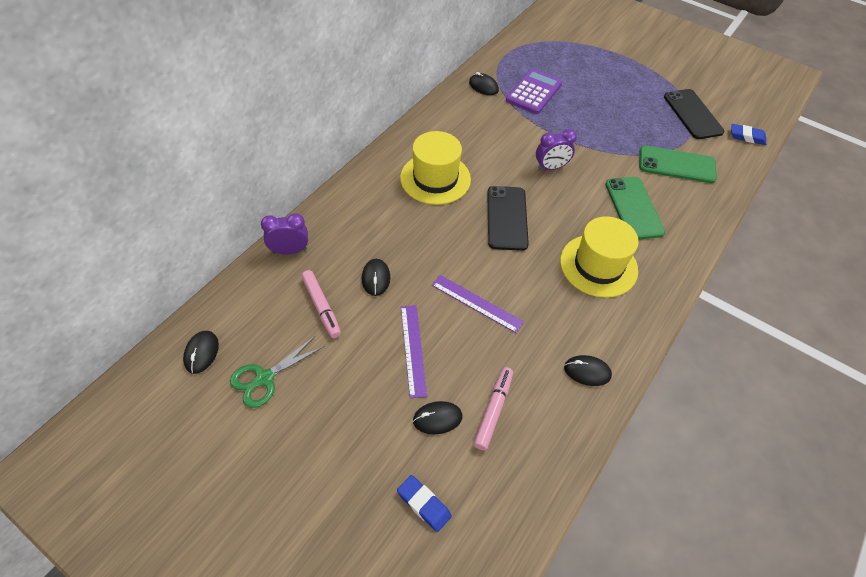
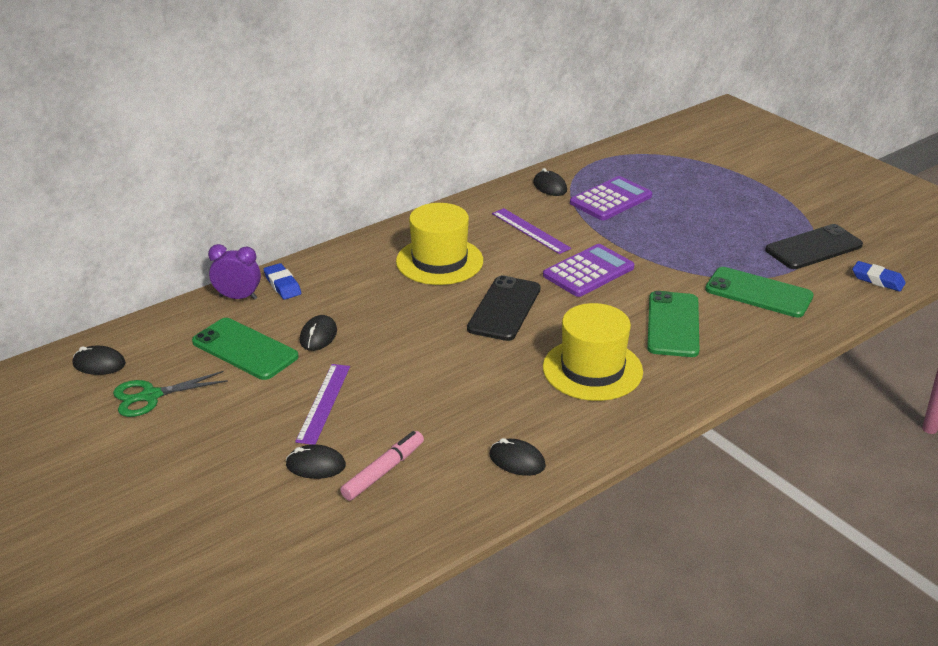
camera: 20 degrees right, 20 degrees down
black mouse [183,331,219,374] -> black mouse turned 75 degrees clockwise [73,346,126,375]
pink marker [301,270,341,338] -> green phone [192,318,299,380]
blue eraser [397,475,452,532] -> blue eraser moved to [264,263,301,299]
purple ruler [432,275,524,333] -> purple ruler moved to [492,208,571,254]
purple clock [536,129,577,170] -> purple calculator [543,244,634,297]
black phone [664,89,725,139] -> black phone turned 60 degrees clockwise [765,224,863,269]

